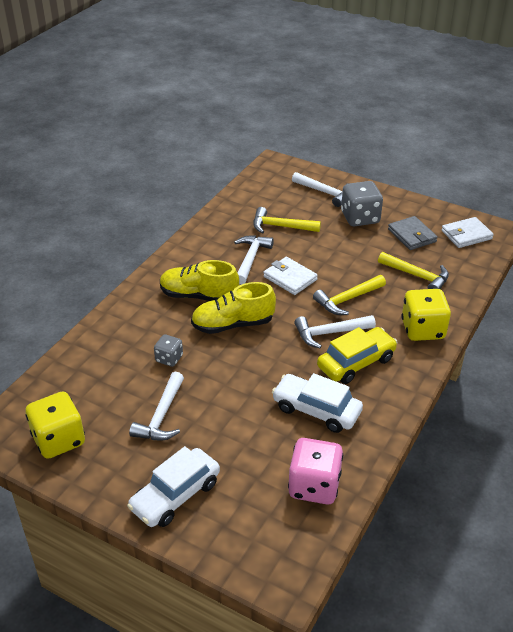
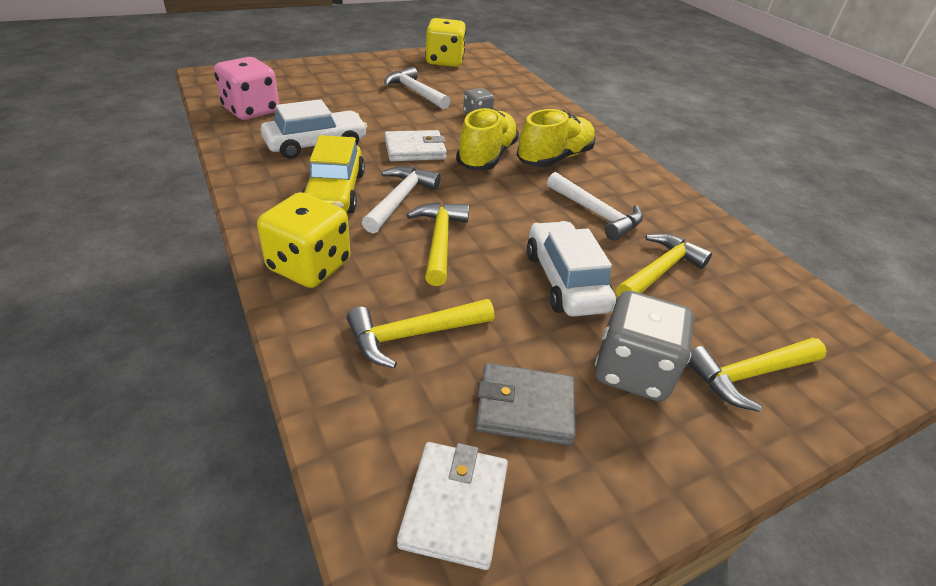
camera: 120 degrees right, 0 degrees up
white car [127,446,220,527] -> white car moved to [527,221,616,316]
white wallet [263,257,318,295] -> white wallet moved to [385,130,447,161]
white hammer [292,172,348,207] -> yellow hammer [688,338,827,412]

